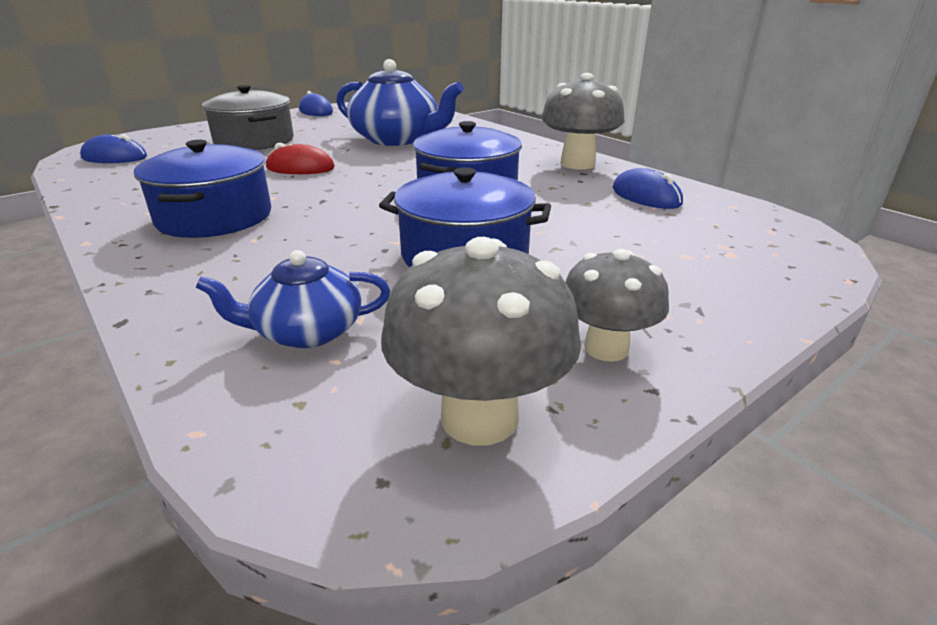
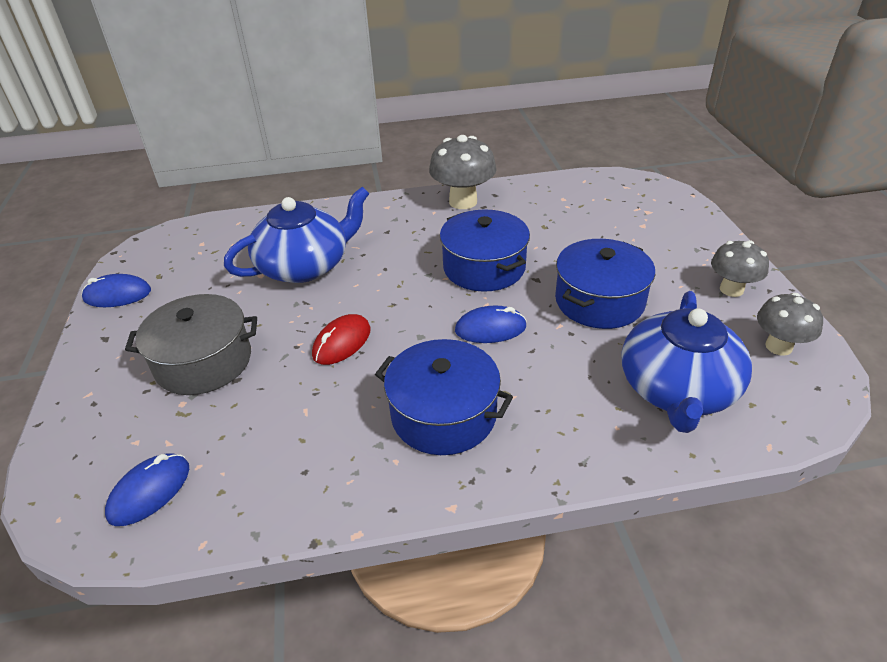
camera: 60 degrees left, 10 degrees up
blue teapot [196,250,390,348] -> blue teapot [621,291,752,433], size x1.75
grey mushroom [381,237,581,445] -> grey mushroom [757,293,823,356], size x0.66
blue mouse [613,168,683,209] -> blue mouse moved to [455,306,527,343]

